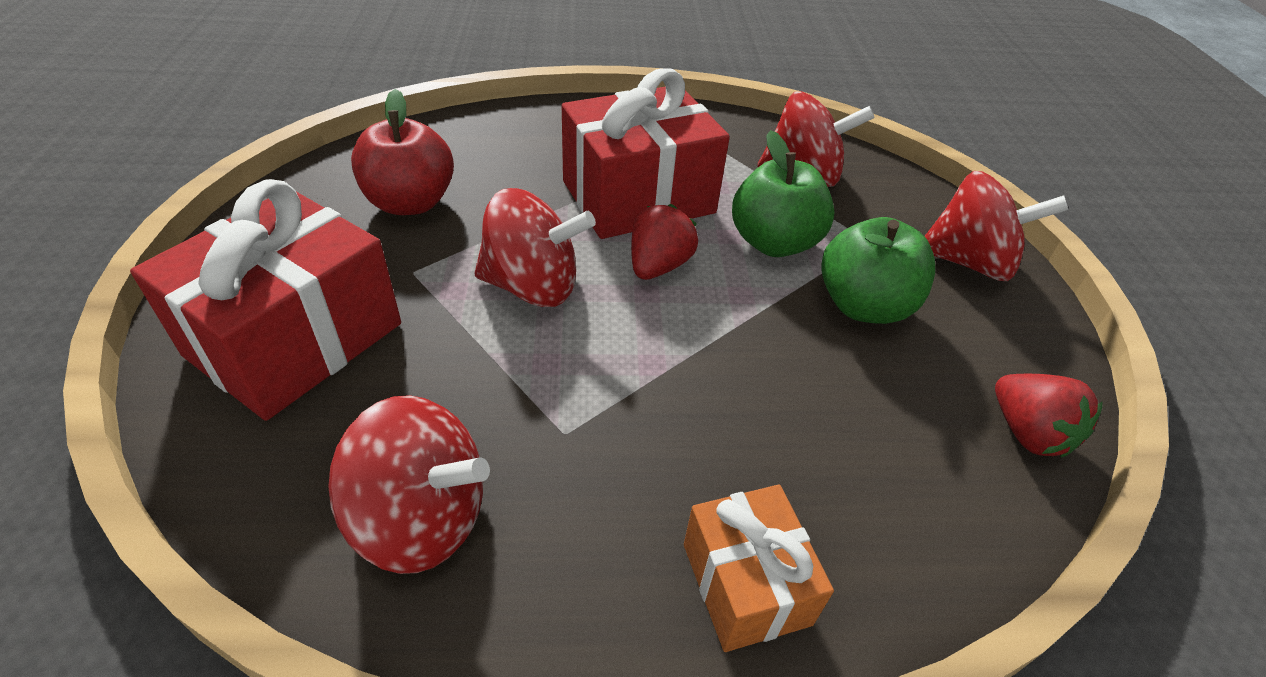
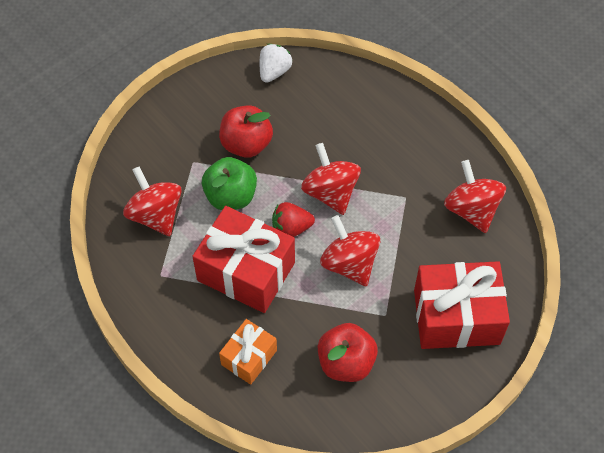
camera: 125 degrees left, 15 degrees up
orange gift [684,485,834,652] -> orange gift moved to [219,319,277,385]
green apple [821,217,935,324] -> red apple [219,105,273,158]
red spinning top [924,171,1068,281] -> red spinning top moved to [301,143,361,215]
red strawberry [995,374,1102,458] -> white strawberry [260,44,292,83]

